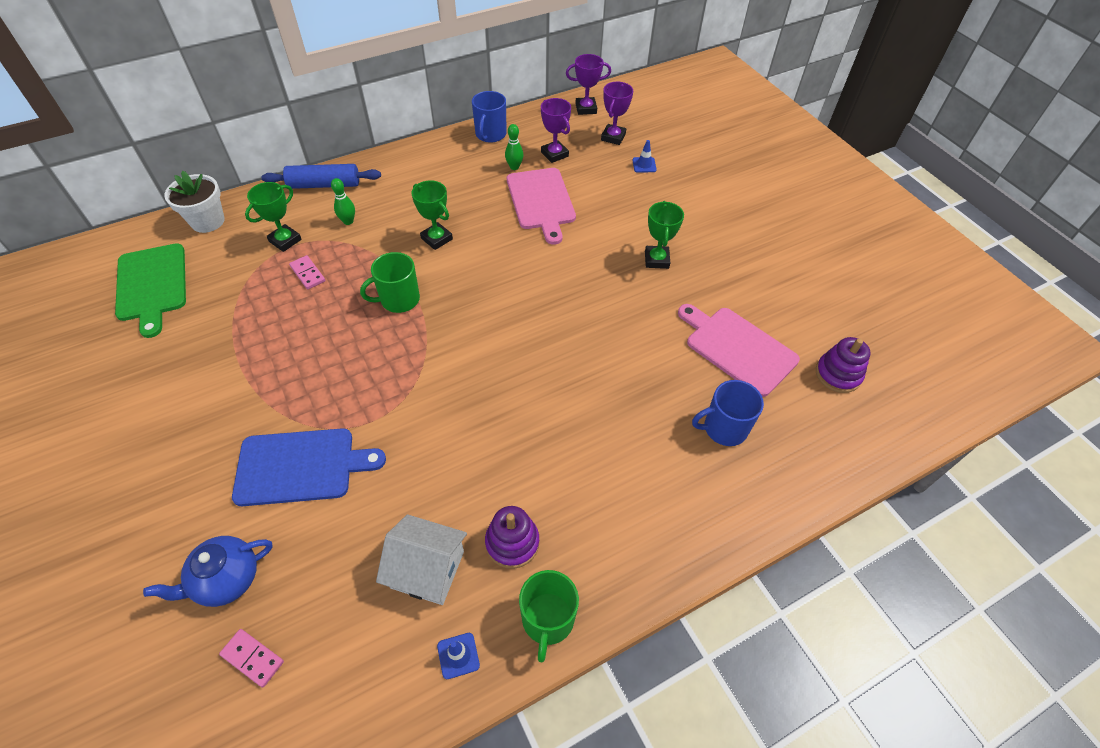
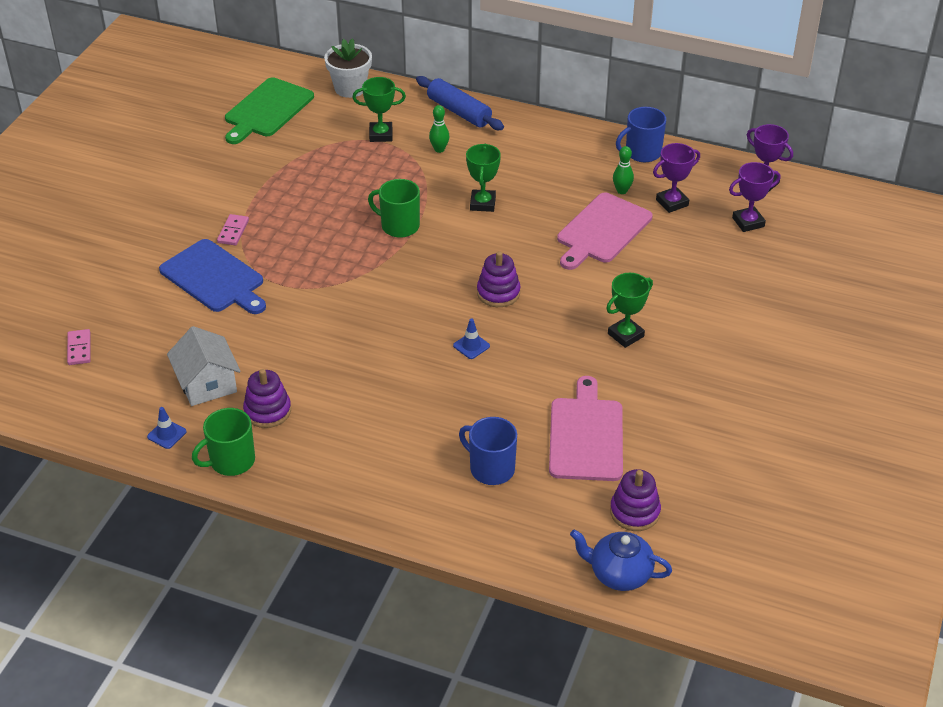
camera: 50 degrees right, 10 degrees down
blue teapot [143,536,273,607] -> blue teapot moved to [570,529,672,591]
pink domino [289,255,325,290] -> pink domino moved to [217,214,249,246]
purple trophy [541,98,571,163] -> purple trophy turned 45 degrees clockwise [653,143,700,213]
blue traffic cone [632,140,657,173] -> blue traffic cone moved to [453,319,490,359]
none -> purple stacking toy [477,251,521,307]

